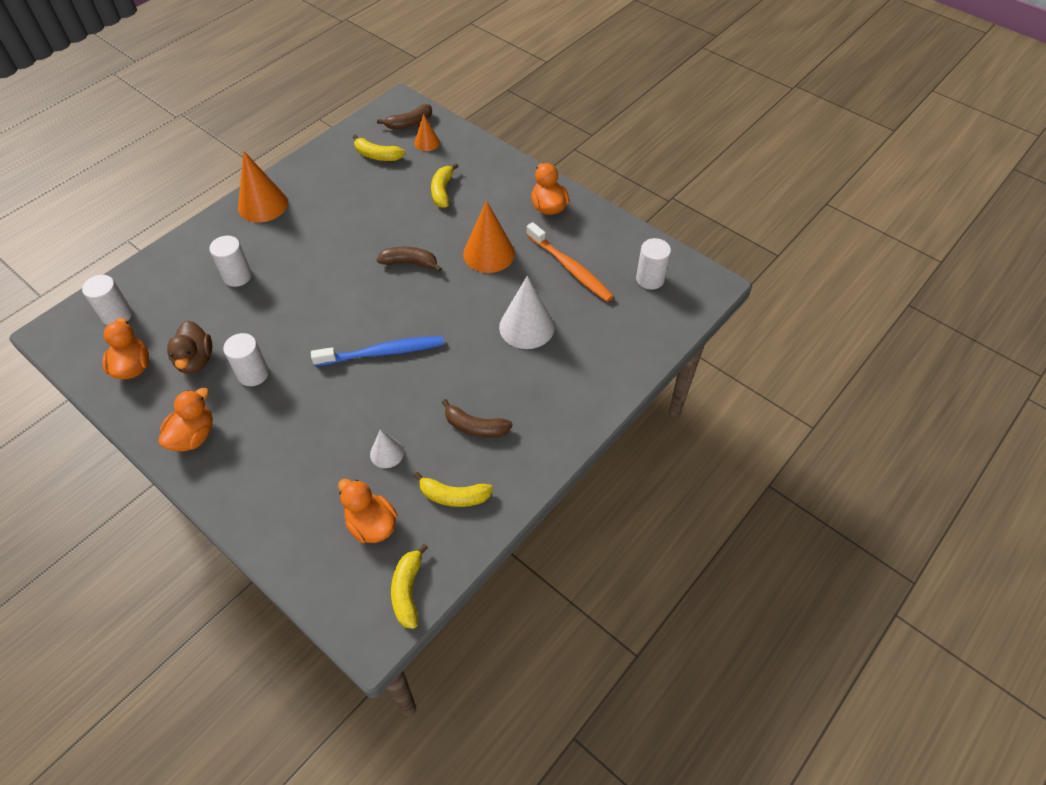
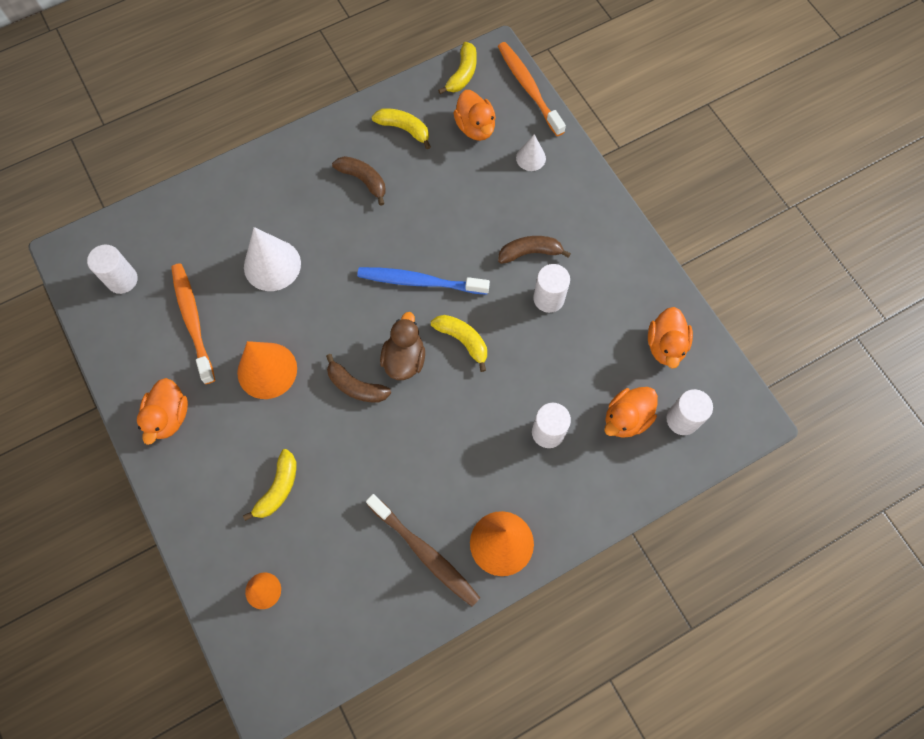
camera: 160 degrees left, 15 degrees up
orange duck [159,388,213,451] -> orange duck moved to [605,387,658,438]
brown duck [167,321,212,374] -> brown duck moved to [380,312,425,380]
yellow banana [353,134,405,161] -> yellow banana moved to [431,315,487,372]
white cone [370,429,404,468] -> white cone moved to [516,134,546,171]
brown banana [377,104,432,130] -> brown banana moved to [498,236,571,264]
none -> brown toothbrush [366,494,480,607]
none -> orange toothbrush [498,42,566,136]

